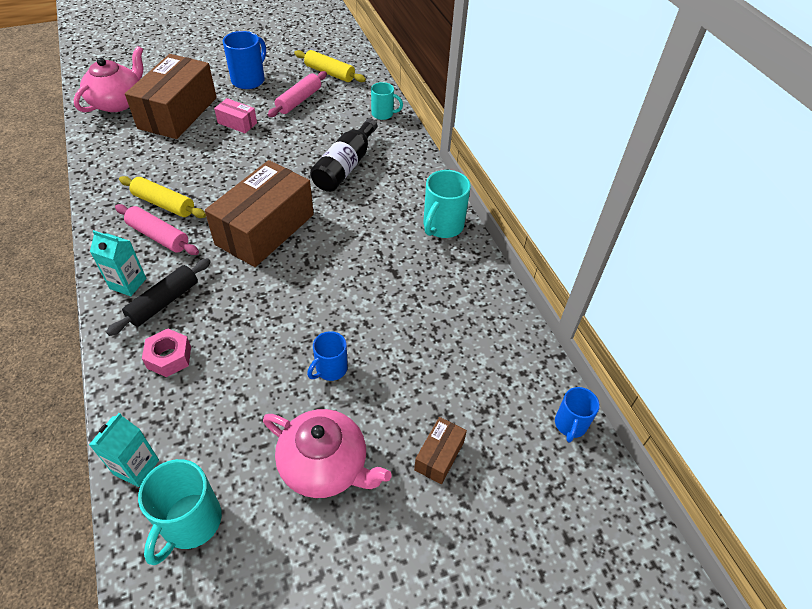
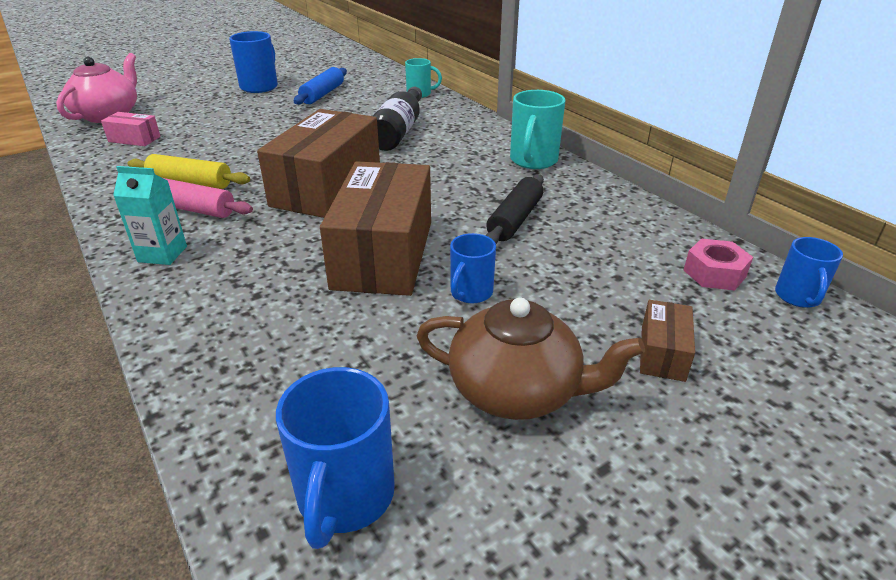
camera: 10 degrees left, 15 degrees down
turquoise carton [89,413,159,487] -> none
black rolling pin [106,258,211,336] -> black rolling pin moved to [485,174,544,244]
brown box [125,54,217,139] -> brown box moved to [320,161,431,296]
turquoise mug [138,459,222,565] -> blue mug [276,367,395,549]
pink nut [142,328,191,377] -> pink nut moved to [684,238,753,291]
pink box [214,98,257,133] -> pink box moved to [101,112,161,146]
pink teapot [263,409,392,498] -> brown teapot [417,298,645,420]
pink rolling pin [268,71,327,117] -> blue rolling pin [294,67,347,105]
yellow rolling pin [294,50,366,82] -> none

